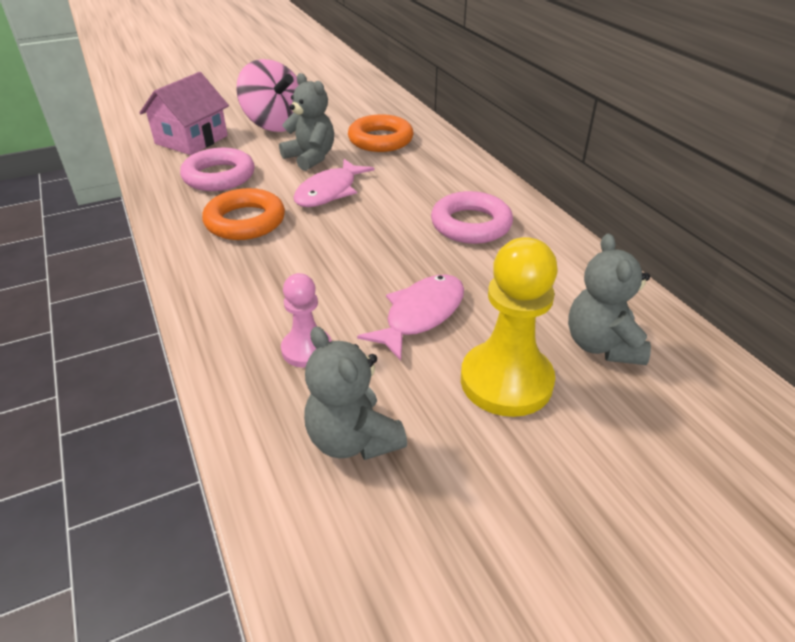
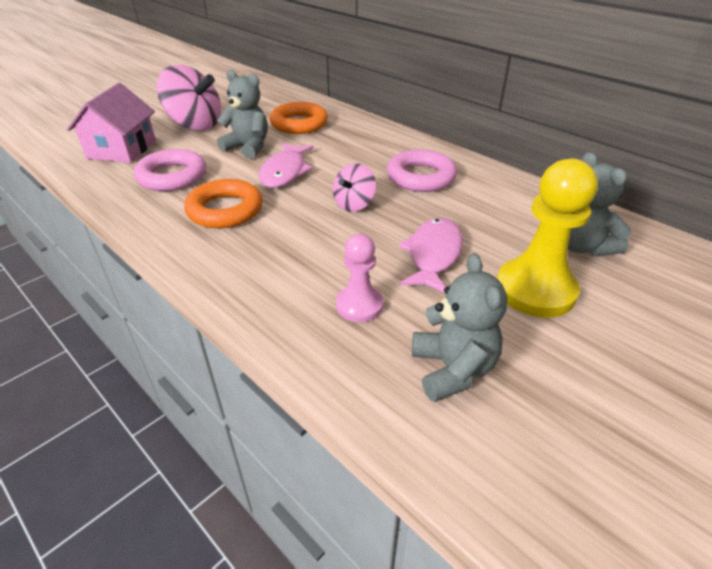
camera: 20 degrees left, 0 degrees up
grey teddy bear [304,326,407,460] -> grey teddy bear turned 135 degrees counterclockwise [412,253,507,402]
none -> pink spinning top [333,163,376,212]

